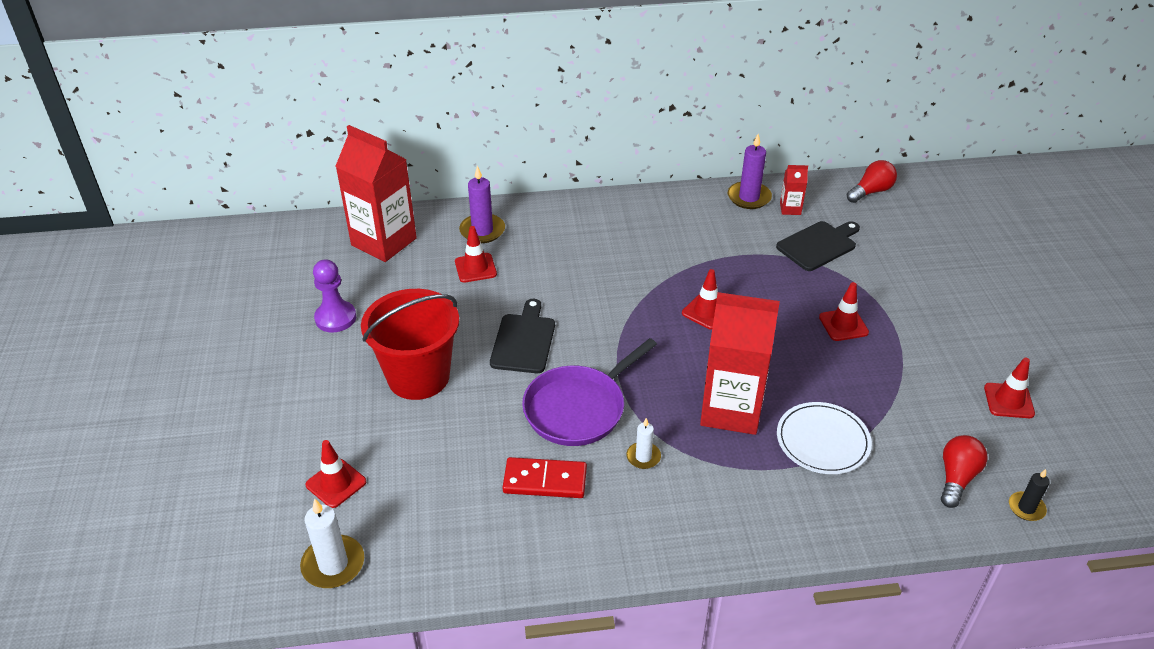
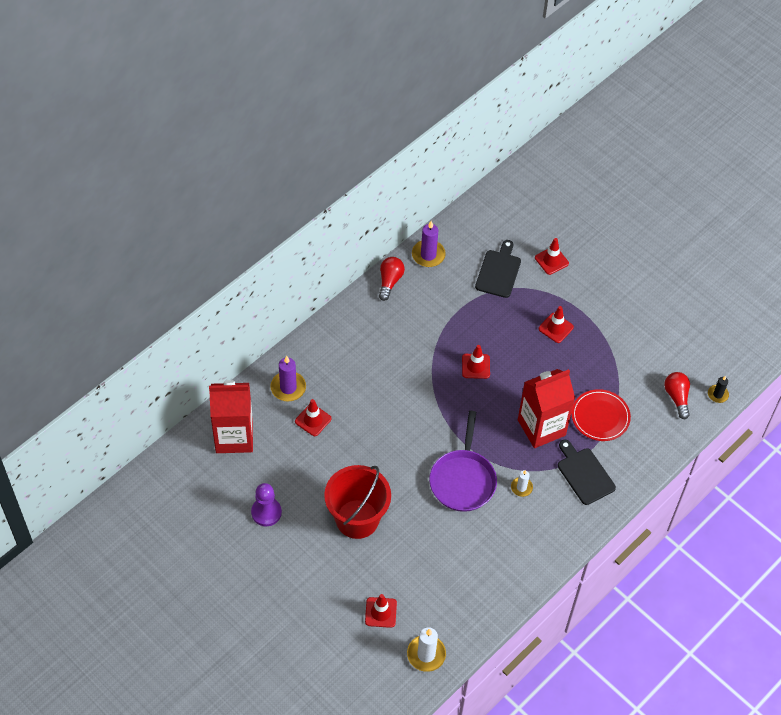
camera: 40 degrees left, 15 degrees up
black cutting board [490,299,555,373] -> black cutting board moved to [558,440,616,505]
red domino [502,457,587,498] -> none
white plate [777,402,872,474] -> red plate [571,389,631,441]
red carton [780,165,808,215] -> none
red light bulb [847,160,897,203] -> red light bulb moved to [379,257,405,301]
red traffic cone [984,358,1035,418] -> red traffic cone moved to [535,238,569,275]

